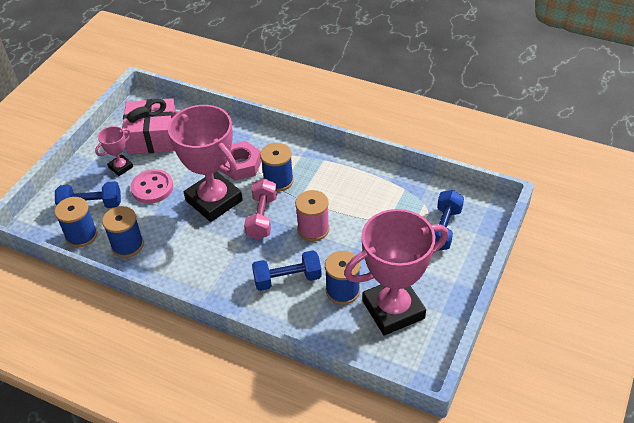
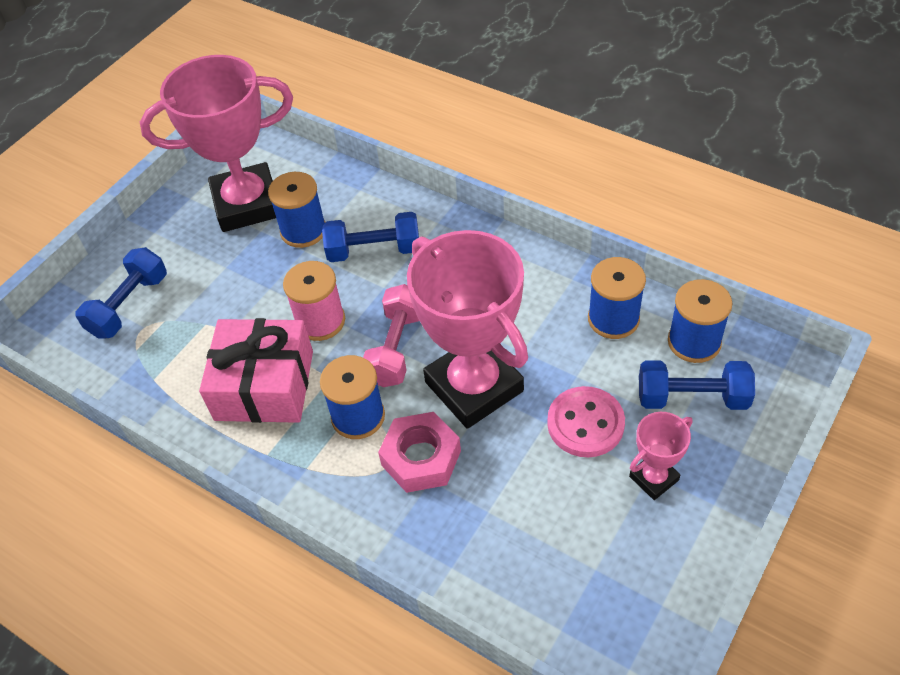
camera: 170 degrees left, 5 degrees up
pink gift [122,98,176,154] -> pink gift moved to [199,318,313,423]

